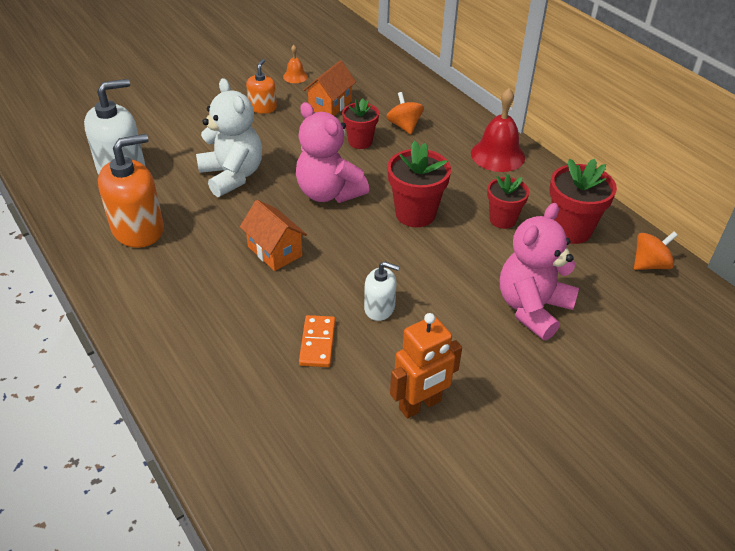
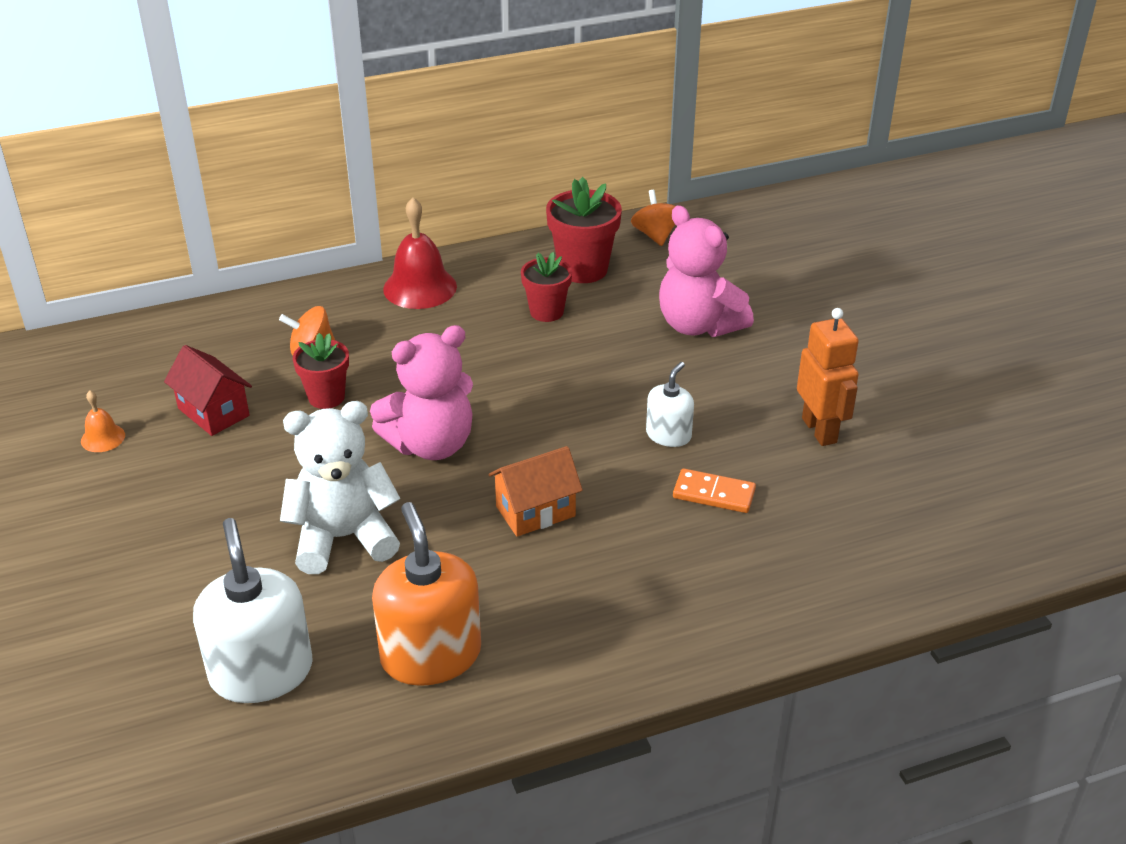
camera: 75 degrees left, 5 degrees down
orange soap dispenser [246,59,277,114] -> none
orange house [303,60,356,116] -> red house [164,345,252,436]
red flower pot [387,141,451,227] -> none

